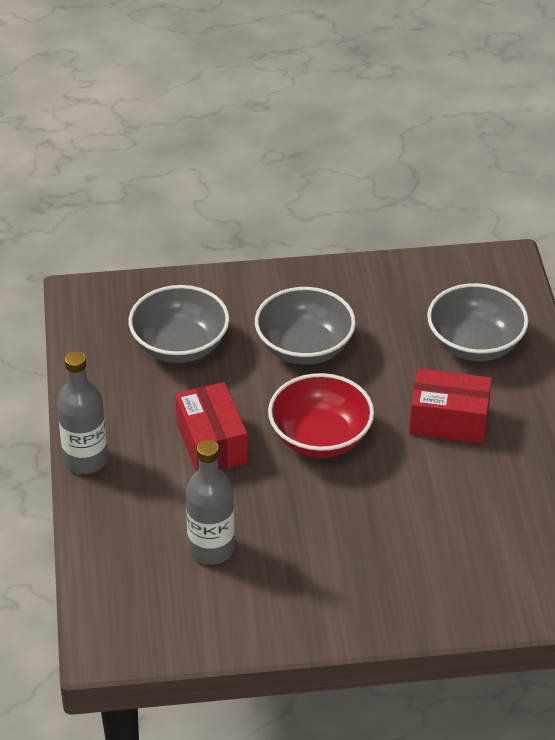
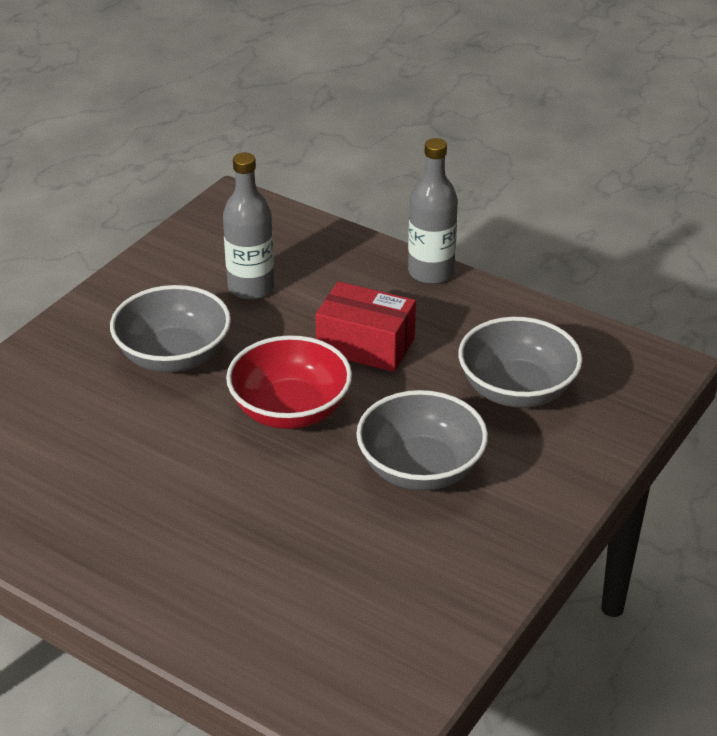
camera: 130 degrees right, 5 degrees down
red box [409,368,492,444] -> none
grey bowl [427,283,528,361] -> grey bowl moved to [110,285,231,372]

